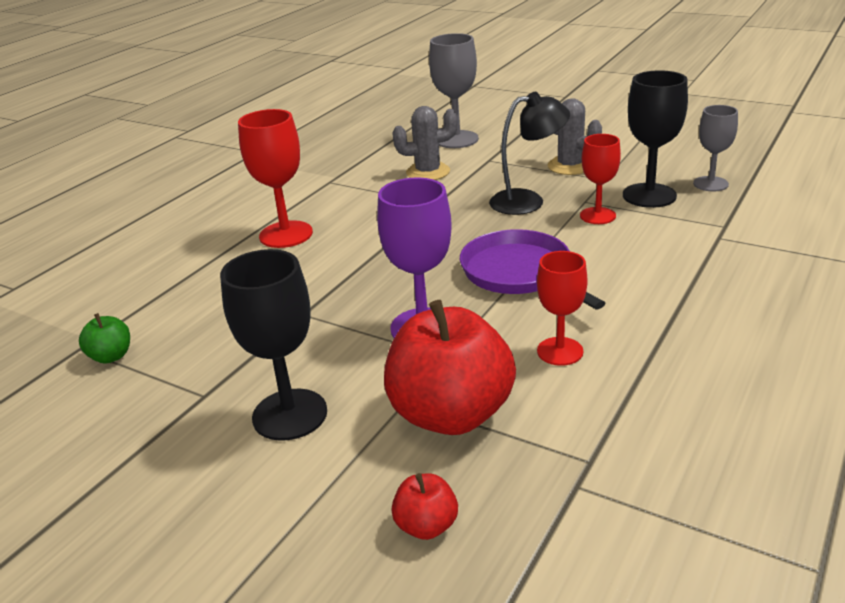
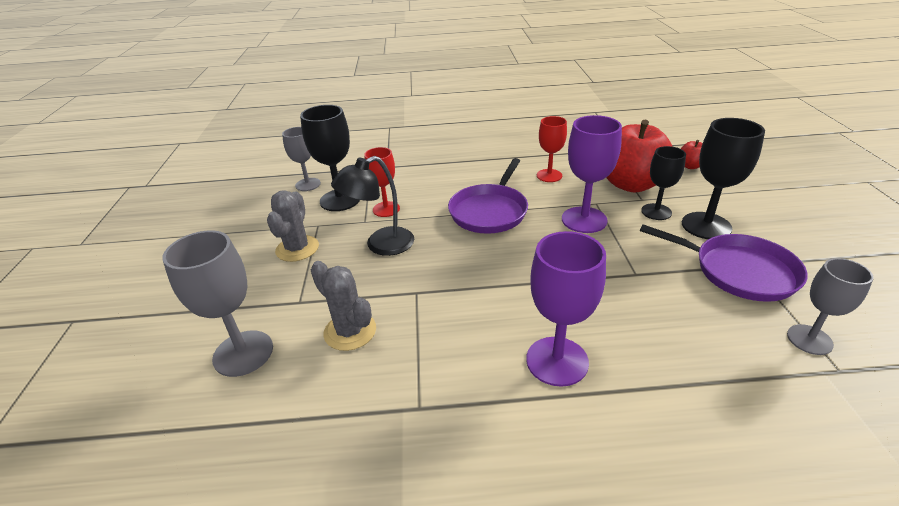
camera: 125 degrees left, 5 degrees up
green apple [79,313,130,364] -> grey goblet [787,258,873,355]
red goblet [238,109,313,248] -> purple goblet [526,231,606,387]
black lamp [489,92,570,215] -> black lamp turned 75 degrees counterclockwise [331,156,414,256]
none -> purple pan [640,224,808,302]
none -> black goblet [641,146,686,220]

